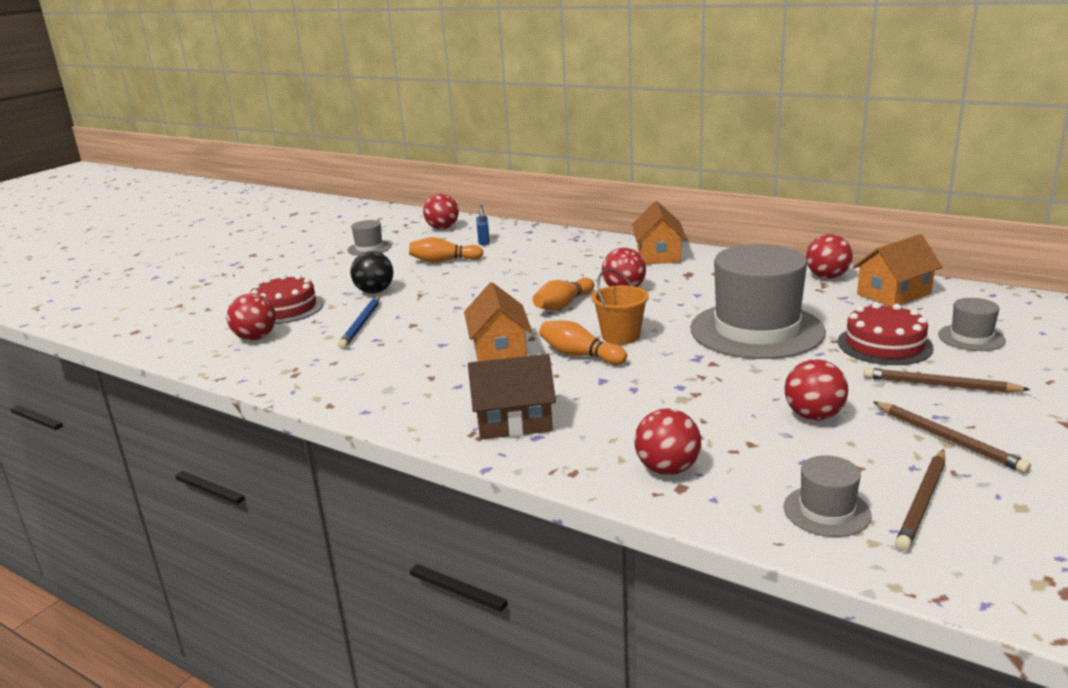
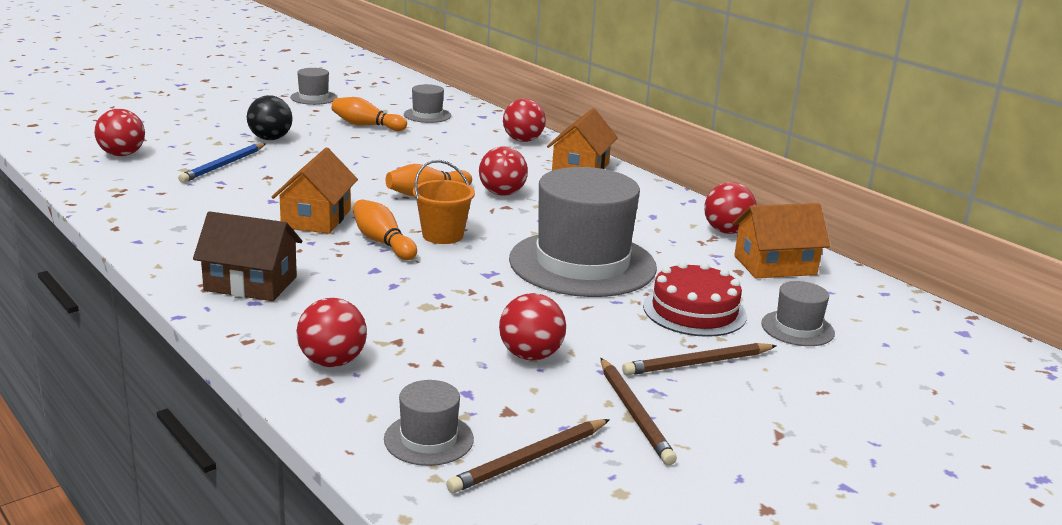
camera: 15 degrees right, 0 degrees up
red cake [250,274,323,324] -> none
red ball [423,194,459,229] -> red ball moved to [503,99,546,142]
blue padlock [476,205,490,245] -> grey hat [404,84,451,123]
brown pencil [864,368,1031,393] -> brown pencil turned 60 degrees counterclockwise [622,343,777,375]

